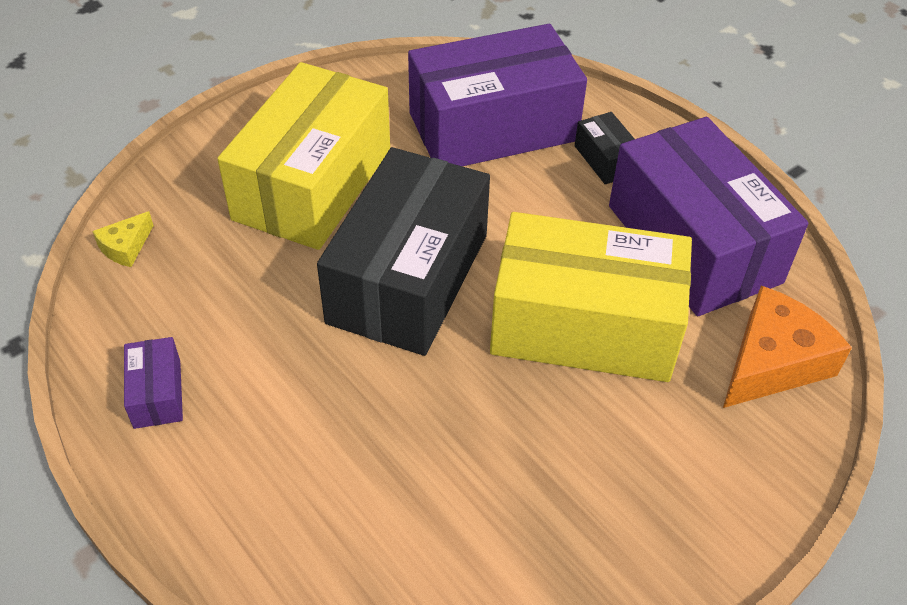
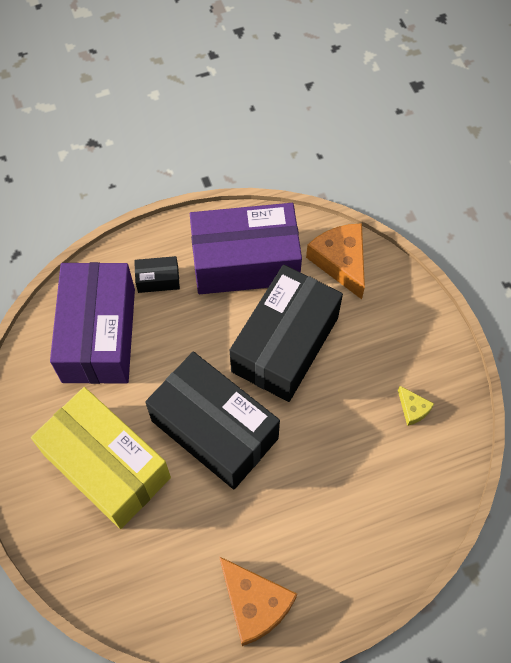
camera: 70 degrees left, 15 degrees up
yellow cheese [92,211,154,267] -> yellow cheese moved to [398,386,434,426]
purple box [124,337,183,429] -> orange cheese [219,556,297,646]
yellow box [490,212,692,382] -> black box [230,265,343,402]

